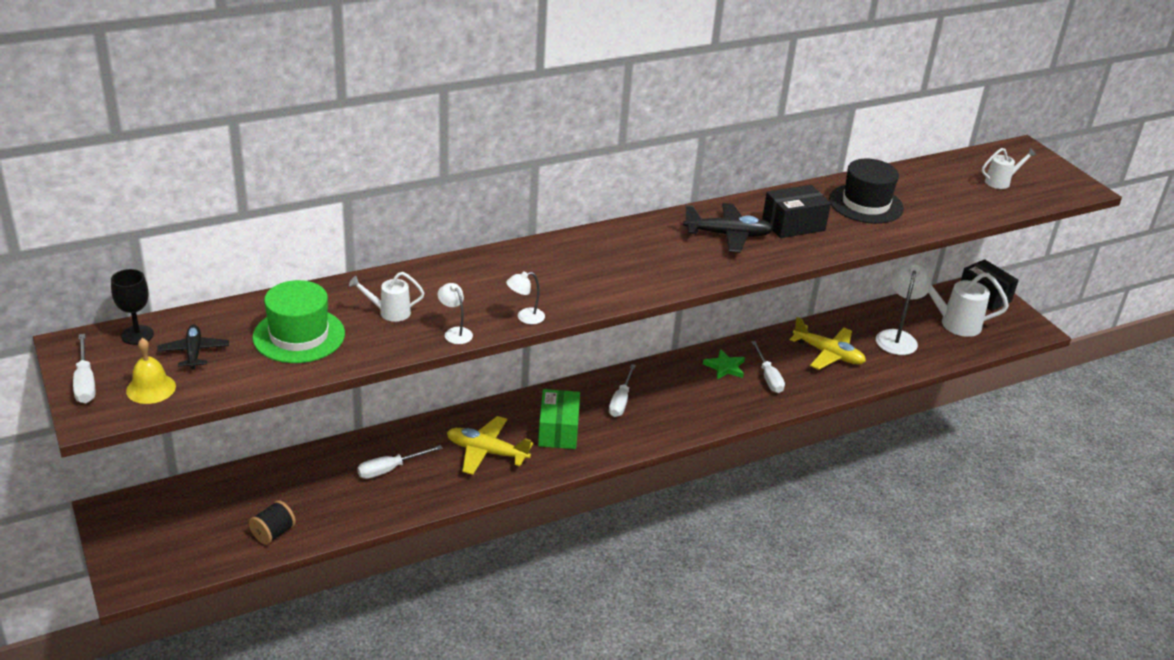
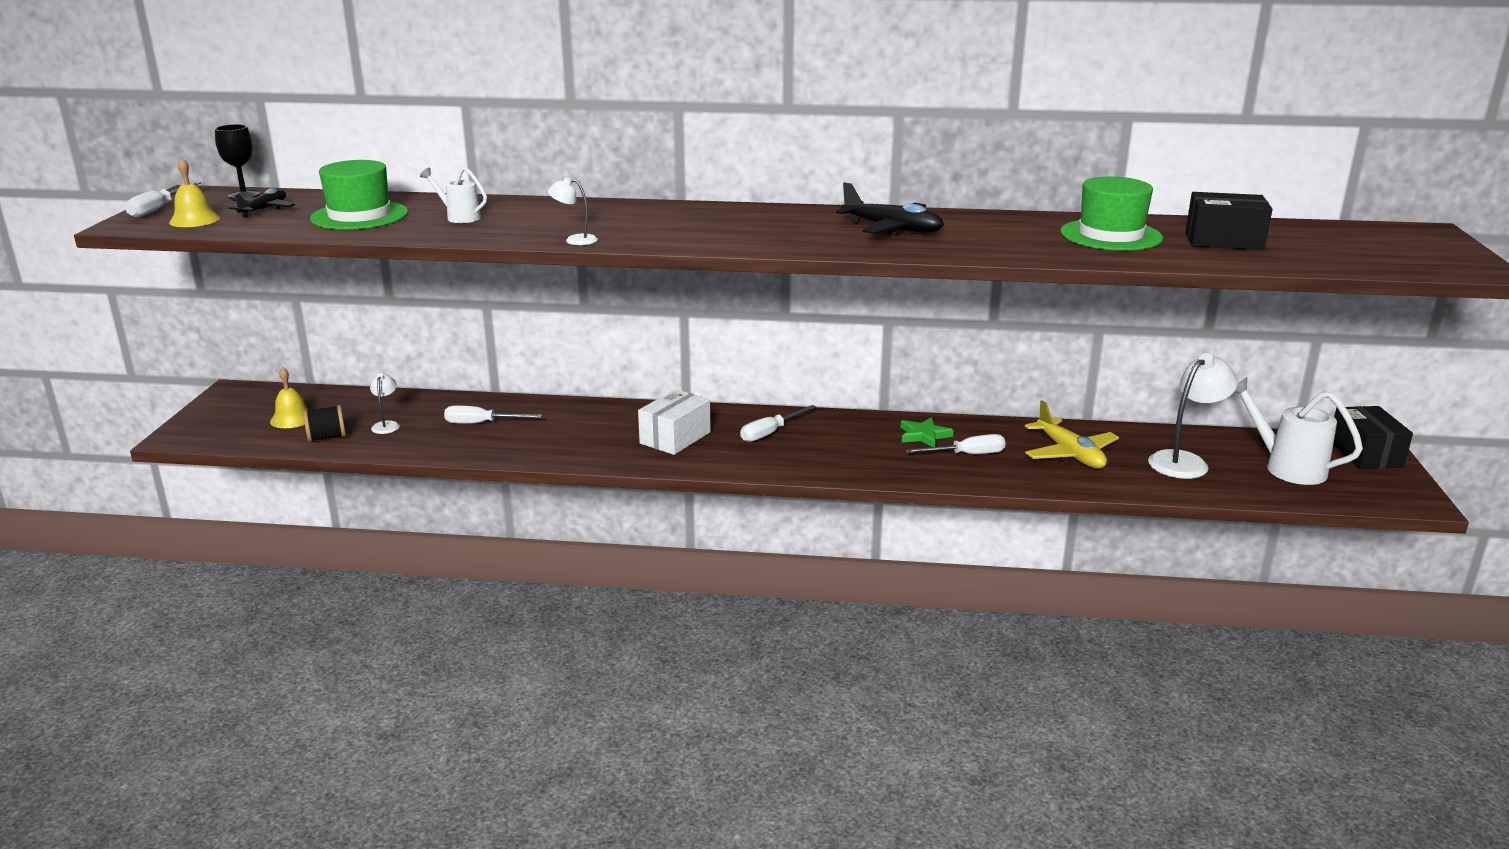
camera: 35 degrees right, 10 degrees down
white lamp [438,283,473,344] -> white lamp moved to [370,373,400,434]
yellow plane [447,416,533,475] -> none
green box [538,389,580,449] -> white box [638,389,711,455]
white screwdriver [751,341,785,393] -> white screwdriver turned 120 degrees counterclockwise [905,434,1006,454]
black box [762,185,831,238] -> black box moved to [1185,192,1272,250]
black hat [829,159,904,224] -> green hat [1061,176,1163,251]
white watering can [982,148,1037,189] -> none
none -> yellow bell [270,367,309,428]

